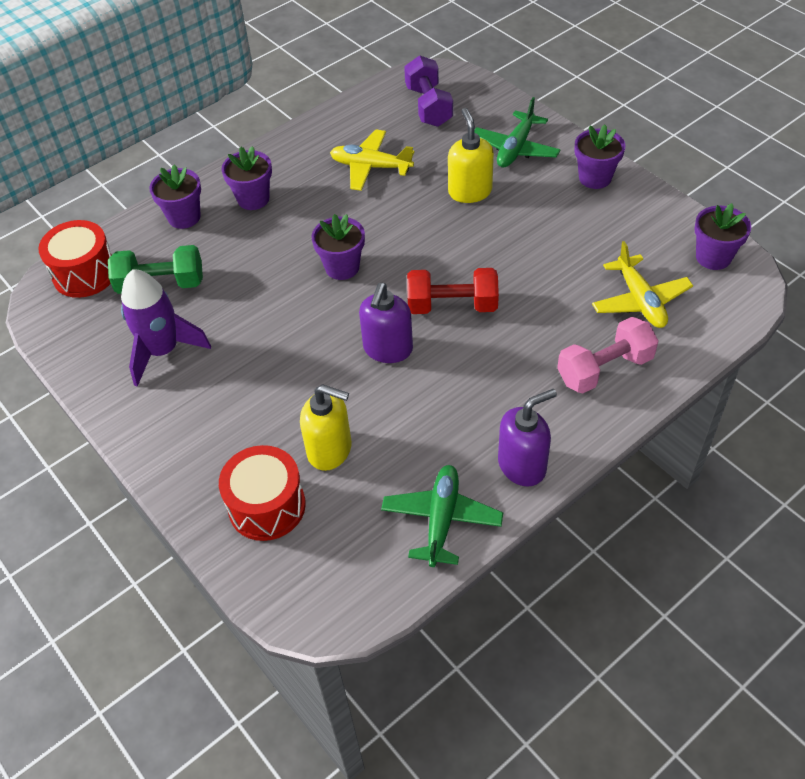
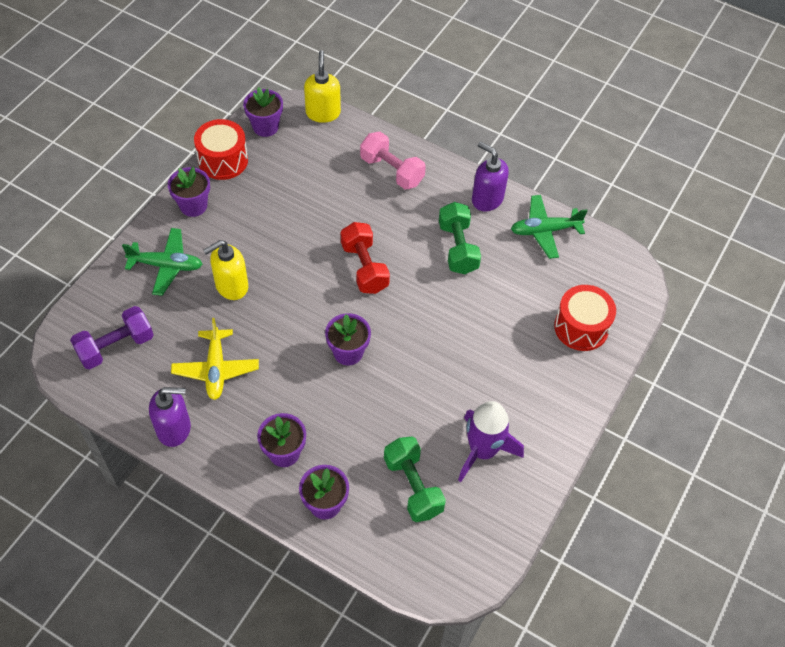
camera: 115 degrees left, 5 degrees up
red drum [38,220,112,298] -> red drum moved to [194,119,248,180]
yellow soap dispenser [300,384,352,471] -> yellow soap dispenser moved to [304,50,341,123]
purple soap dispenser [359,283,413,363] -> purple soap dispenser moved to [149,387,191,447]
yellow plane [592,241,693,328] -> none
none -> green dumbbell [439,202,481,274]

